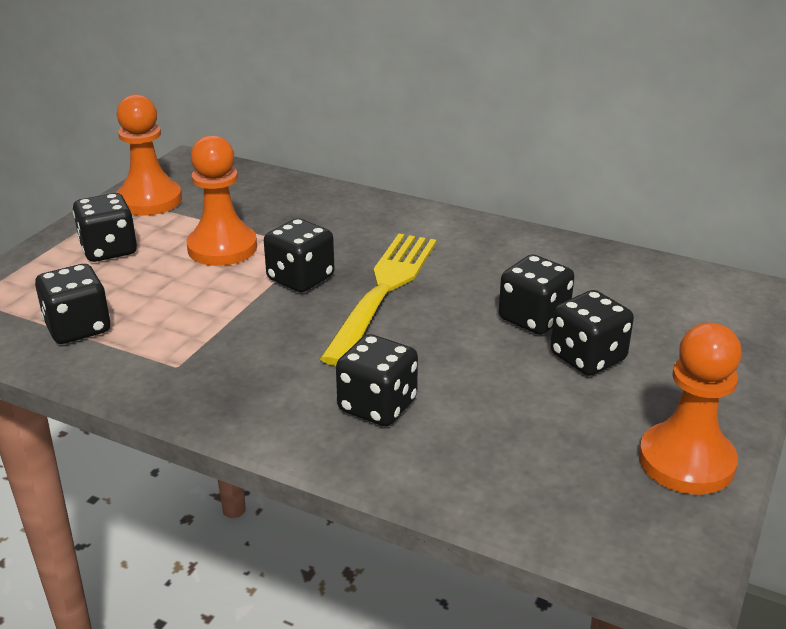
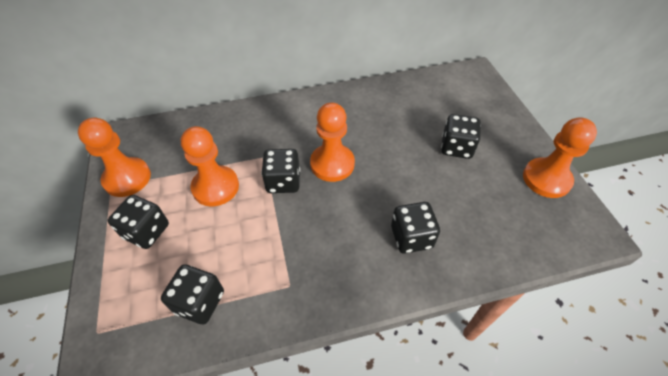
camera: 40 degrees left, 20 degrees up
yellow fork [320,234,437,366] -> orange pawn [310,102,355,182]
black dice [499,255,574,335] -> none

